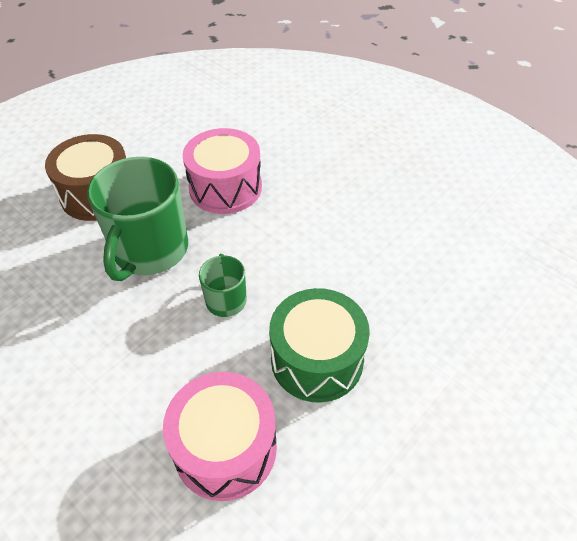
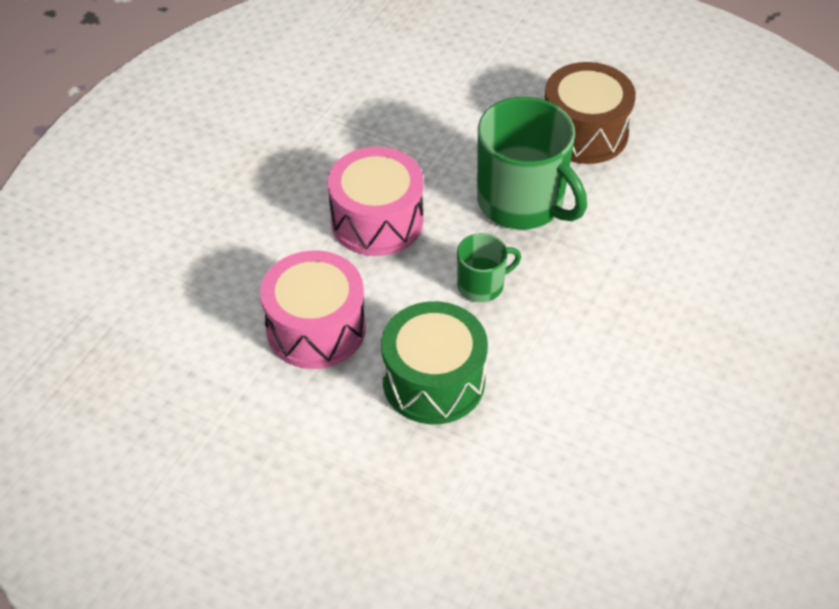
camera: 75 degrees right, 0 degrees up
green mug [87,157,188,281] -> green mug turned 135 degrees counterclockwise [477,97,587,229]
pink drum [183,128,262,214] -> pink drum moved to [328,147,424,256]

